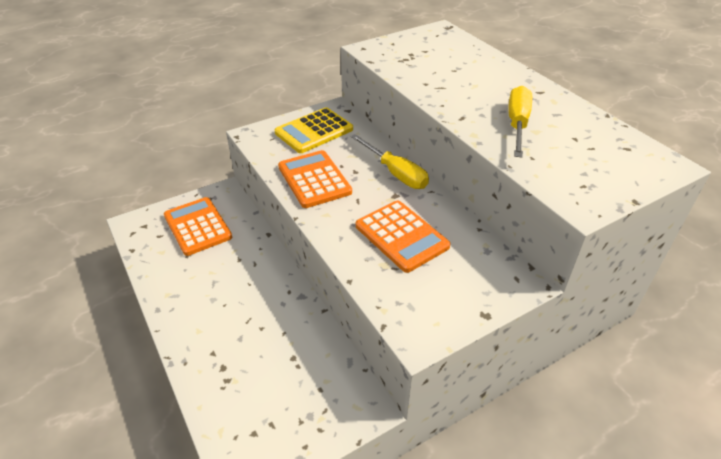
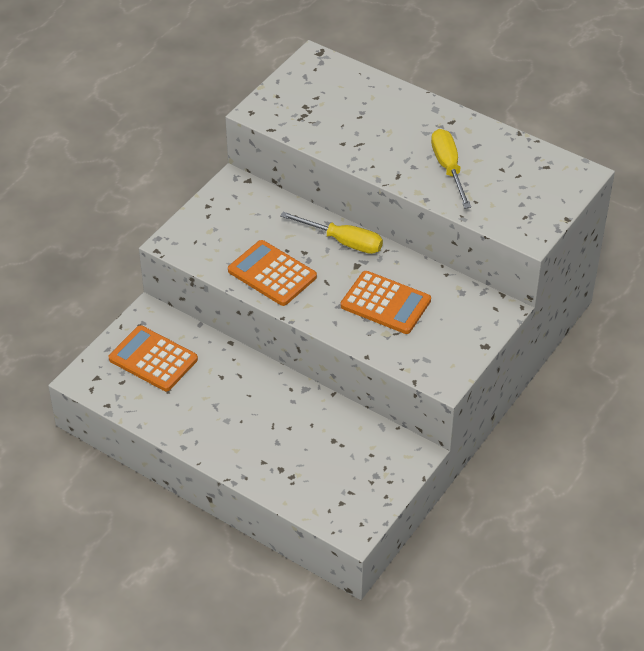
camera: 25 degrees left, 5 degrees up
yellow calculator [275,107,353,153] -> none

